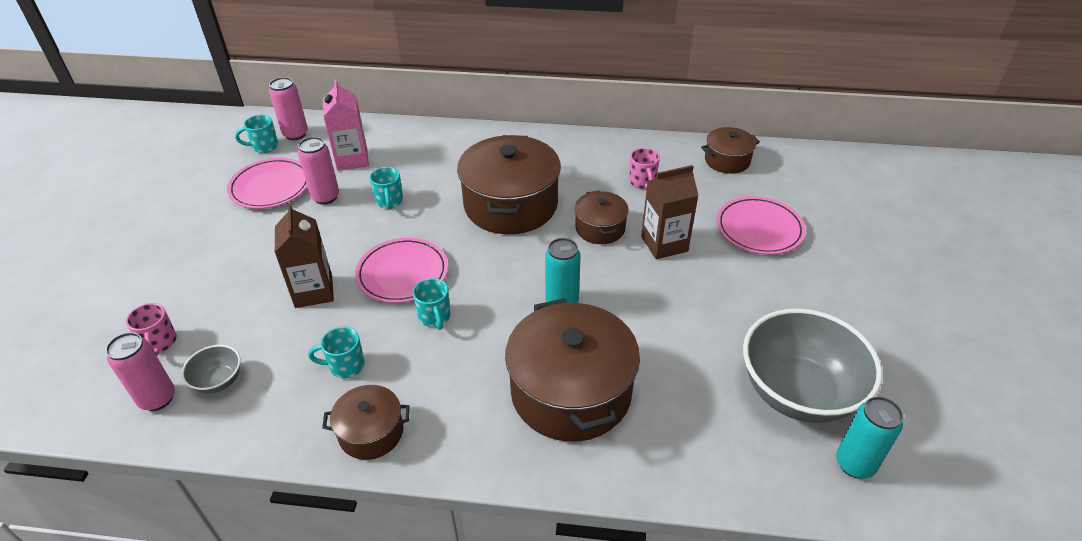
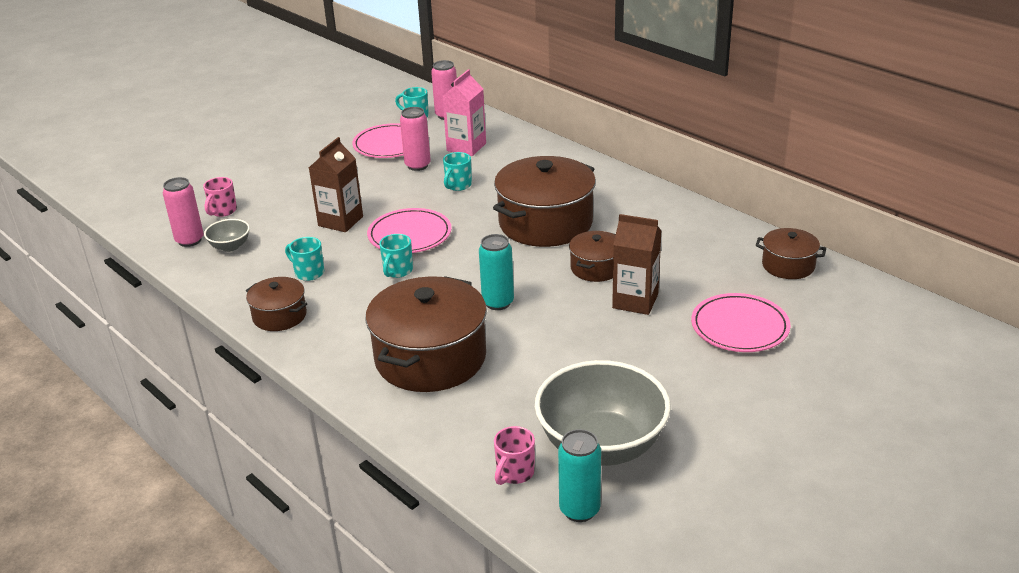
camera: 40 degrees right, 10 degrees down
pink mug [629,148,660,189] -> pink mug moved to [494,426,535,485]

